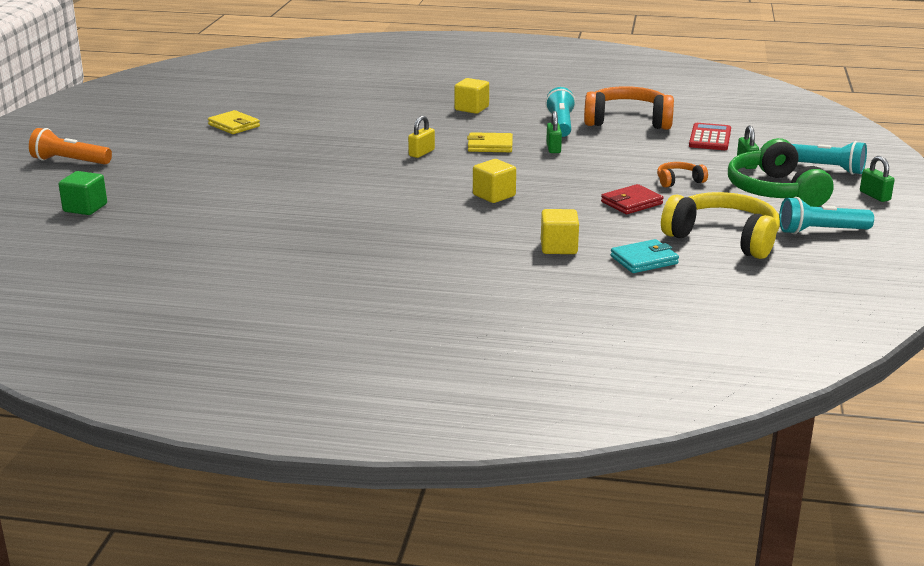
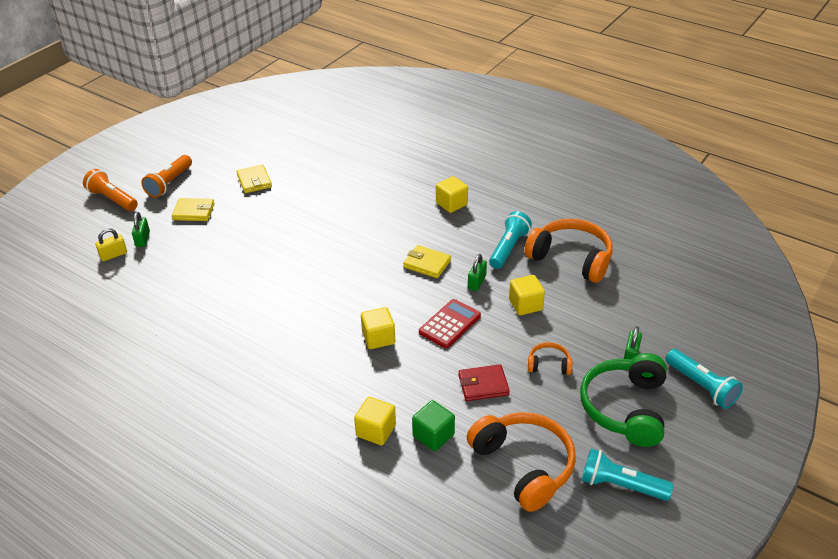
camera: 25 degrees right, 15 degrees up
green cube [58,171,107,215] -> green cube moved to [412,400,455,451]
yellow padlock [408,116,435,158] -> yellow padlock moved to [96,228,127,261]
turquoise wallet [611,239,679,273] -> none
yellow headphones [661,192,780,259] -> orange headphones [467,412,576,512]
red calculator [689,123,731,150] -> red calculator moved to [419,299,481,349]
green padlock [860,156,895,202] -> green padlock moved to [132,212,150,247]
none -> orange flashlight [141,155,192,198]
none -> yellow wallet [172,198,214,221]
none -> yellow cube [509,275,545,315]

